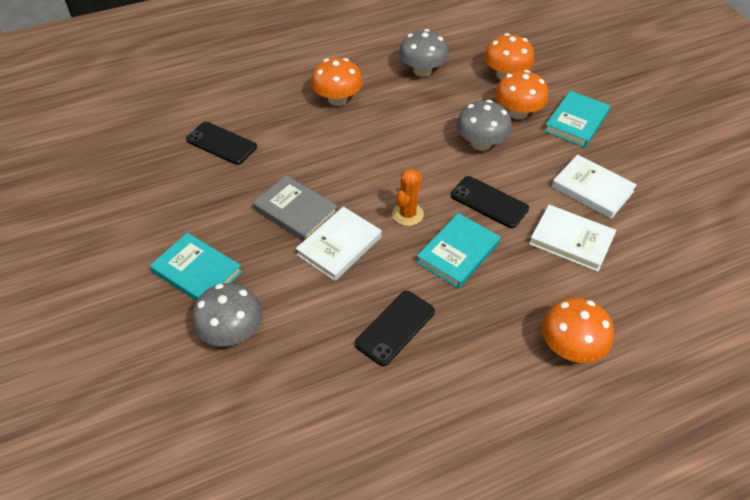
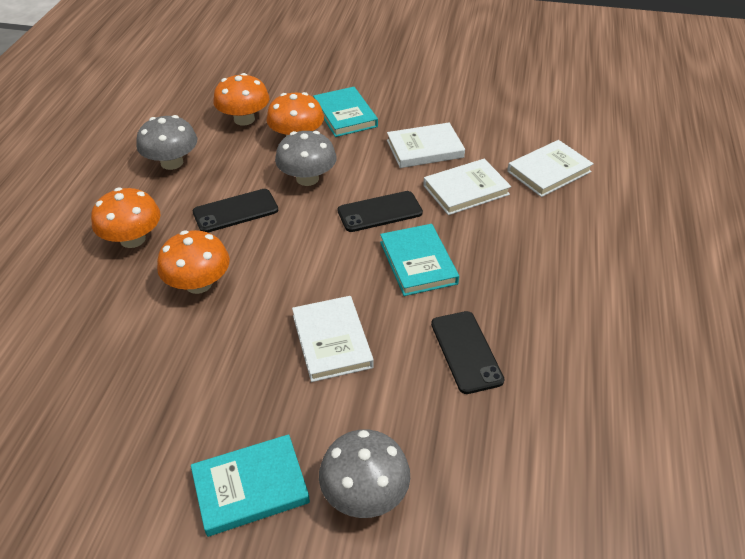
camera: 55 degrees left, 5 degrees down
black phone [186,122,257,165] -> black phone moved to [193,189,278,232]
grey book [253,175,337,241] -> none
orange cactus [392,169,424,226] -> none
orange mushroom [542,298,614,363] -> orange mushroom moved to [157,230,230,294]
none -> white book [507,140,594,197]

